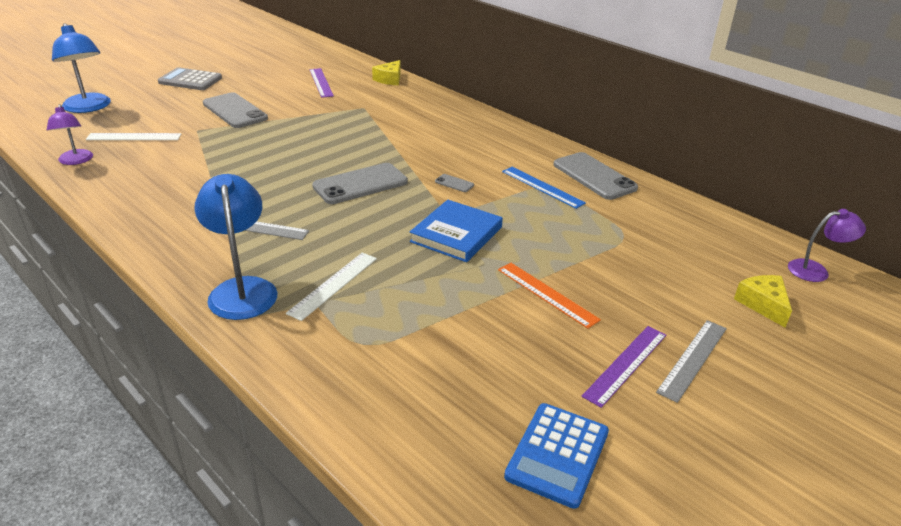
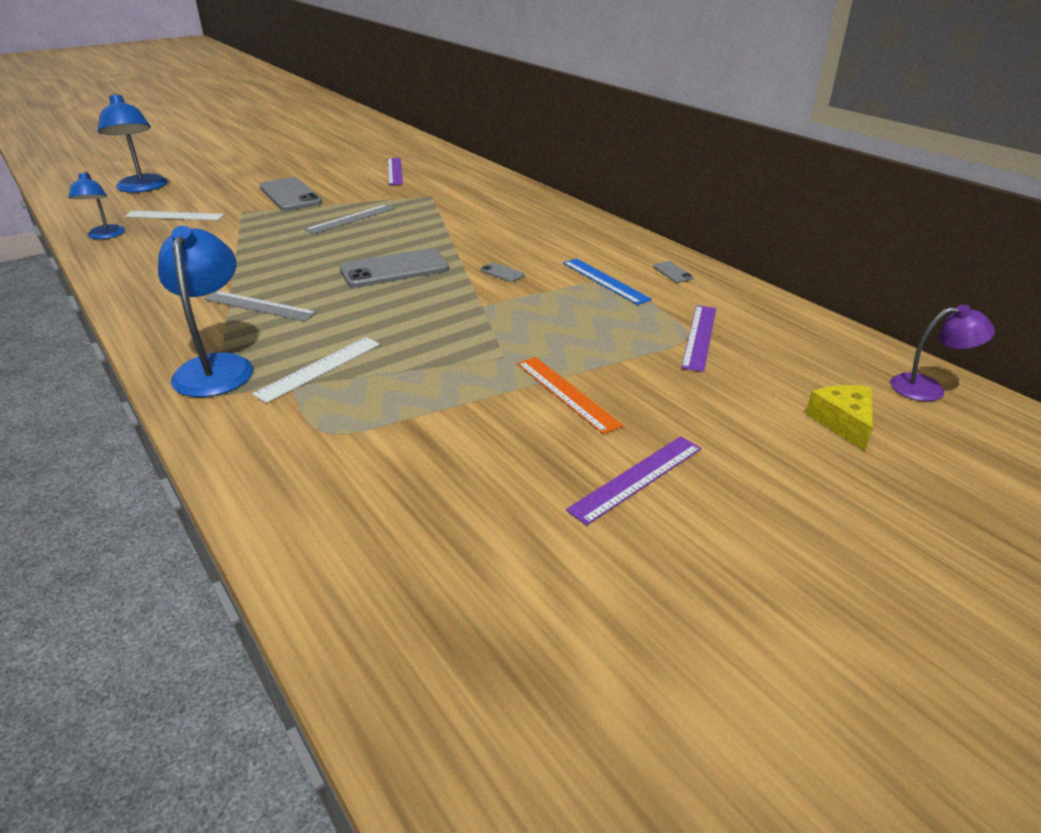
camera: 10 degrees right, 0 degrees up
purple lamp [47,104,93,165] -> blue lamp [68,171,125,239]
grey calculator [158,67,222,90] -> none
yellow cheese [372,60,401,85] -> none
blue book [410,200,503,262] -> none
blue calculator [504,403,609,509] -> none
grey phone [553,152,638,200] -> grey phone [653,261,693,283], size x0.42
grey ruler [656,320,727,403] -> grey ruler moved to [304,204,395,234]
none -> purple ruler [681,305,716,372]

